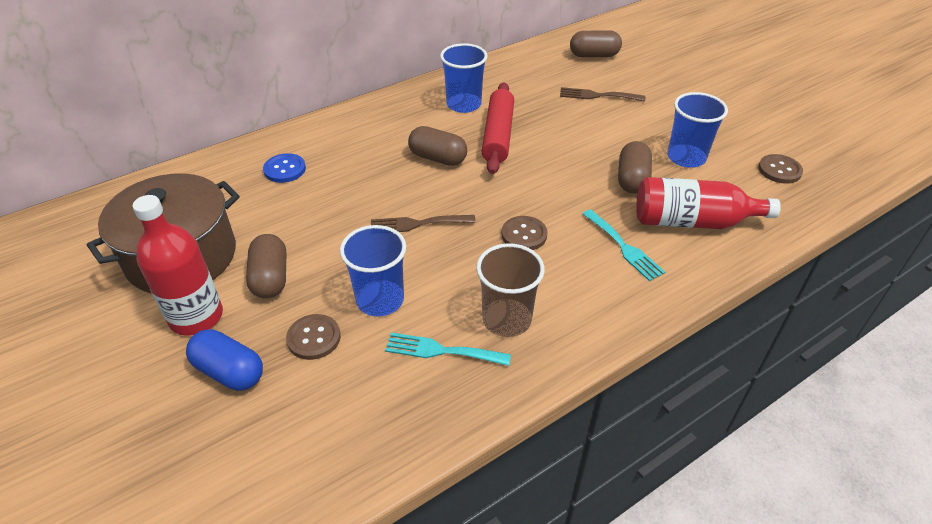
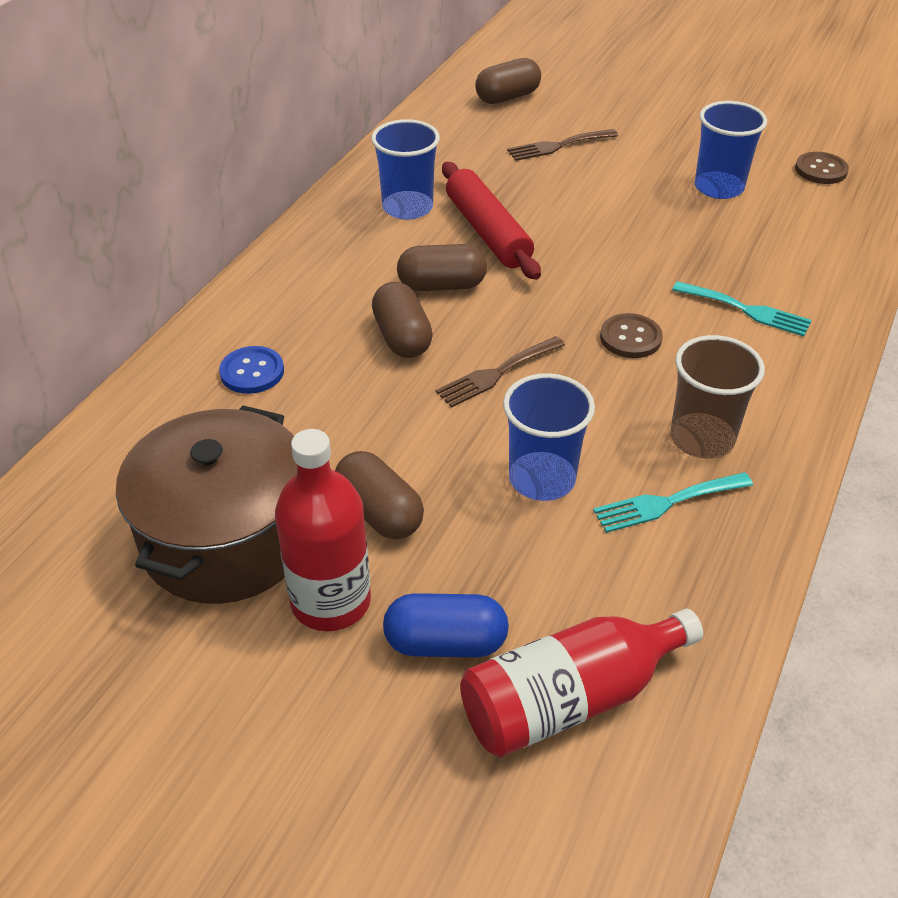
camera: 30 degrees left, 0 degrees up
brown button [286,314,341,360] -> none
brown capsule [618,141,652,193] -> brown capsule moved to [372,282,433,358]
red bottle [636,177,781,229] -> red bottle moved to [460,609,703,757]

